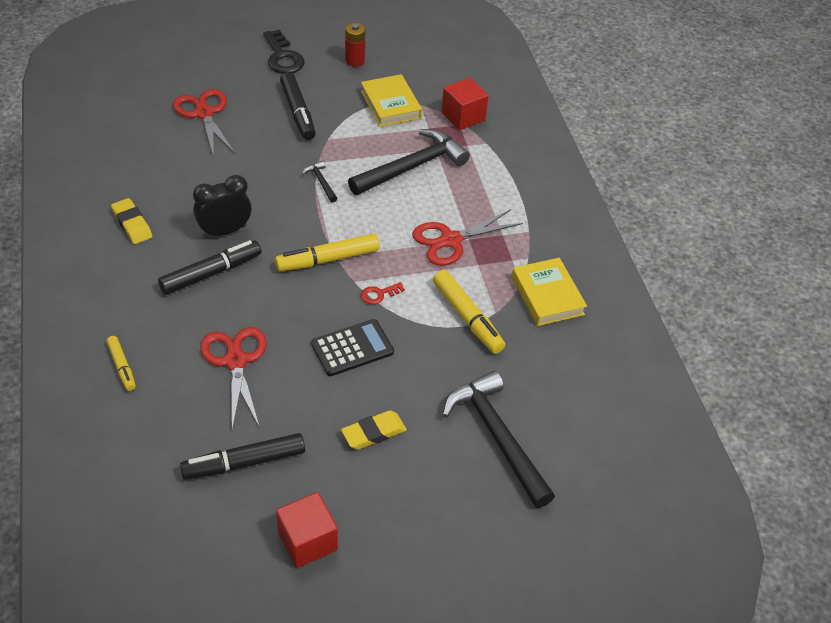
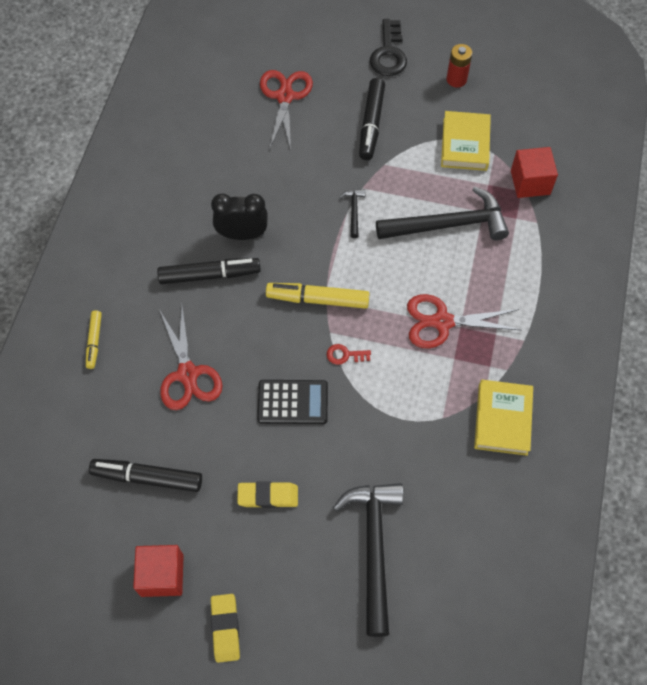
camera: 30 degrees right, 15 degrees up
yellow eraser [111,198,152,244] -> yellow eraser moved to [211,594,240,663]
red scissors [200,327,267,430] -> red scissors turned 150 degrees clockwise [159,306,223,410]
yellow marker [433,270,505,354] -> none

